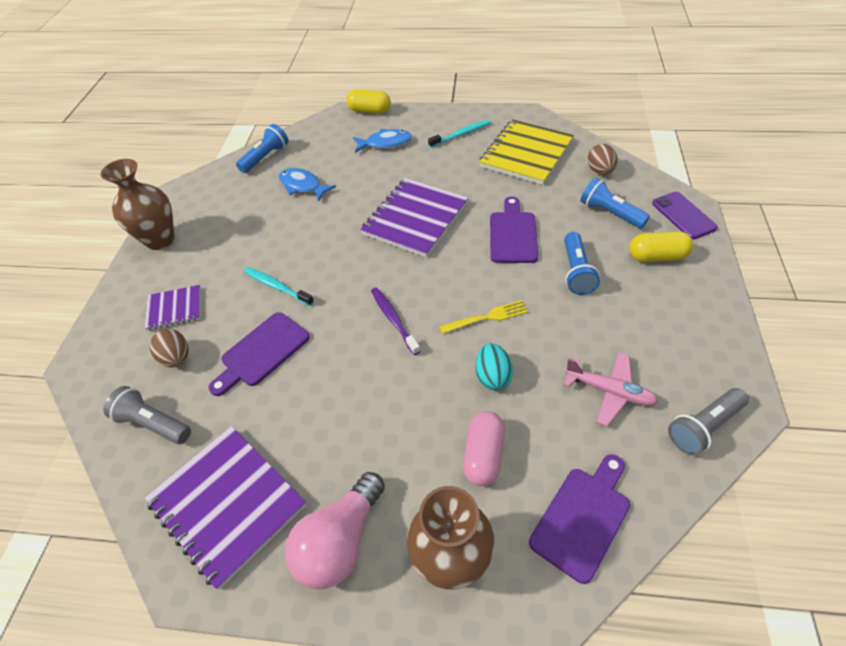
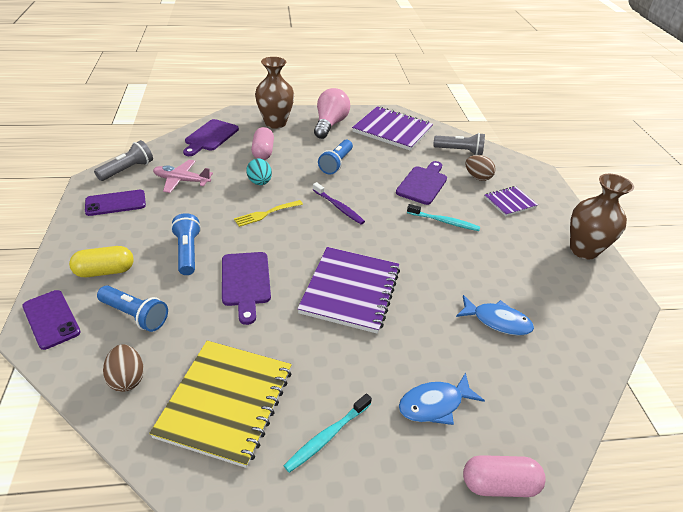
camera: 160 degrees right, 10 degrees down
blue flashlight [236,124,289,173] -> blue flashlight moved to [318,139,353,175]
yellow capsule [346,89,391,114] -> pink capsule [463,455,546,497]
none -> purple phone [85,190,146,216]

